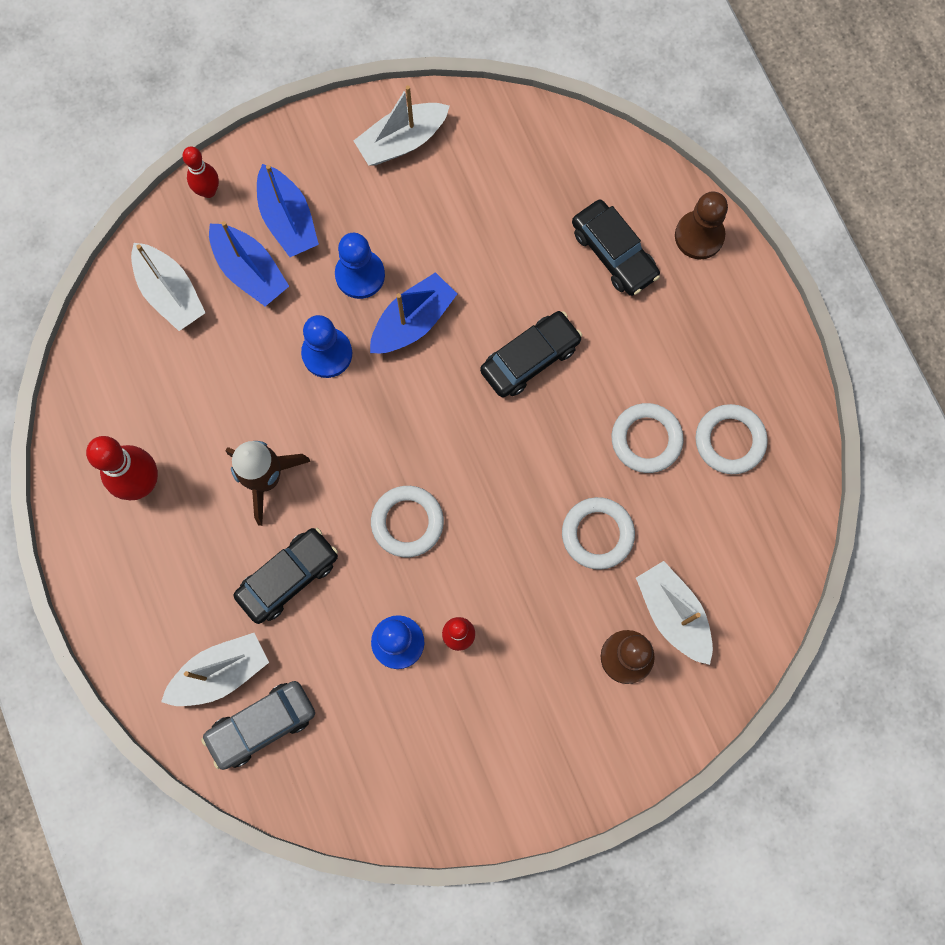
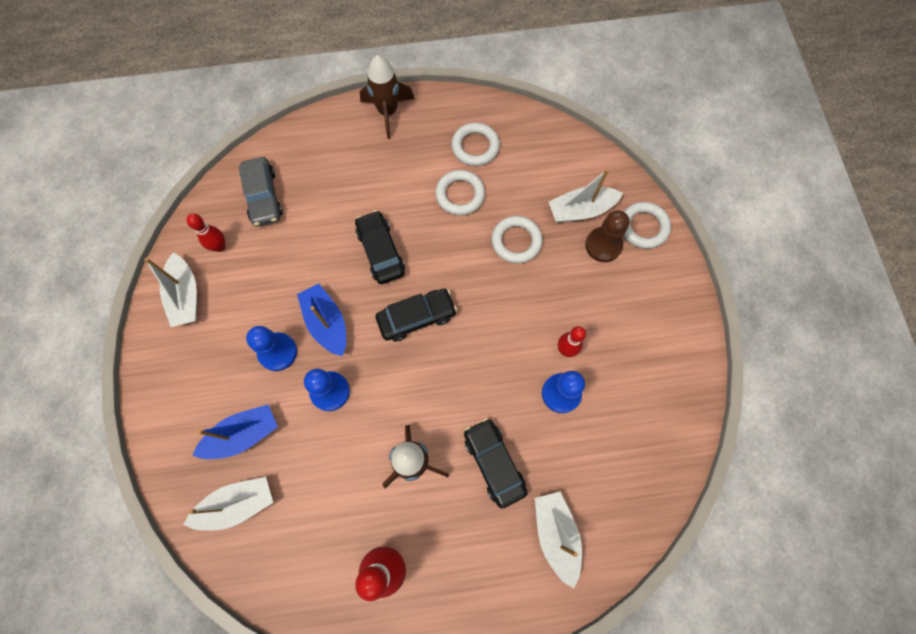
camera: 75 degrees left, 5 degrees down
red bowling pin [182,147,219,198] -> red bowling pin moved to [186,213,226,252]
grey car [201,681,315,770] -> grey car moved to [239,157,283,226]
blue boat [257,164,319,257] -> none
white ring [371,486,444,557] -> white ring moved to [624,202,671,249]
black car [572,200,660,296] -> black car moved to [376,289,457,342]
brown pawn [675,191,728,259] -> none
none -> brown rocket [360,55,415,139]

